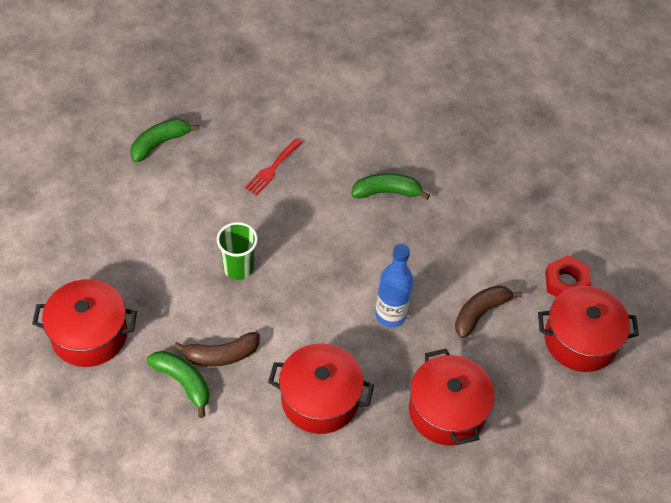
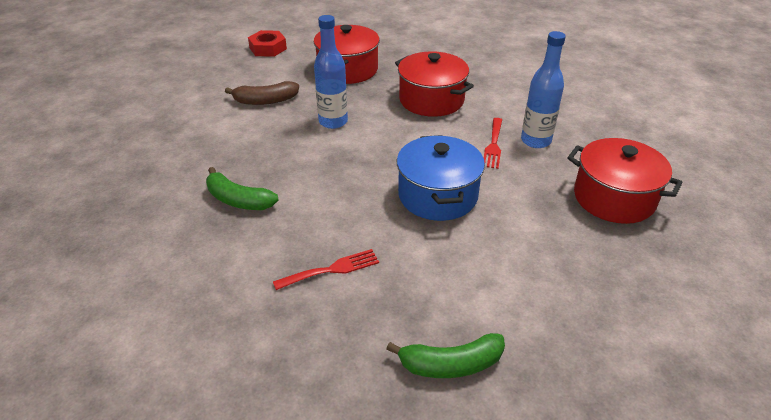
camera: 145 degrees left, 15 degrees down
green banana [147,351,209,418] -> blue bottle [521,31,566,148]
brown banana [174,332,260,367] -> red fork [484,118,502,169]
green cup [217,222,258,280] -> blue pot [397,135,485,221]
red pot [538,286,639,372] -> none
red nut [545,255,591,297] -> red nut moved to [248,30,287,57]

